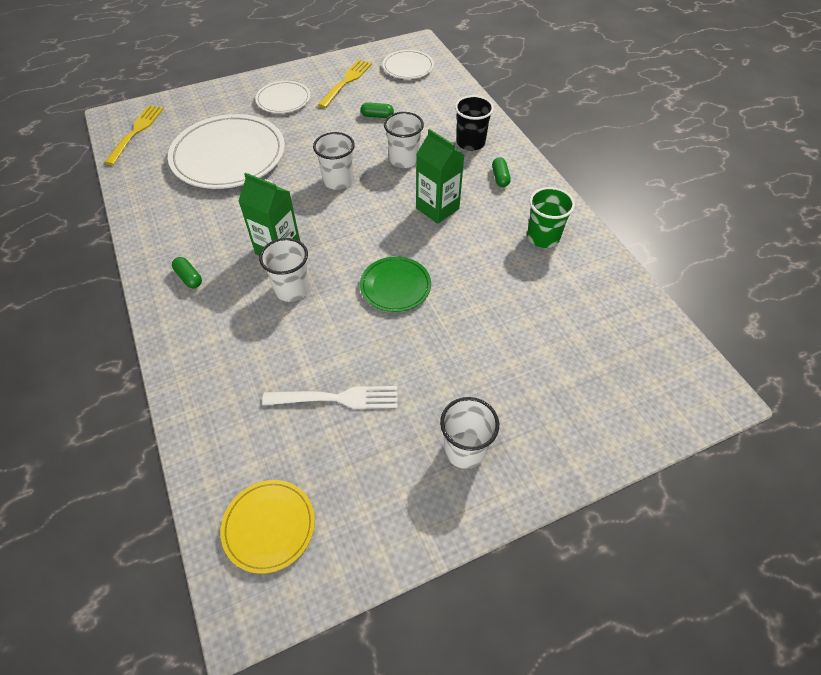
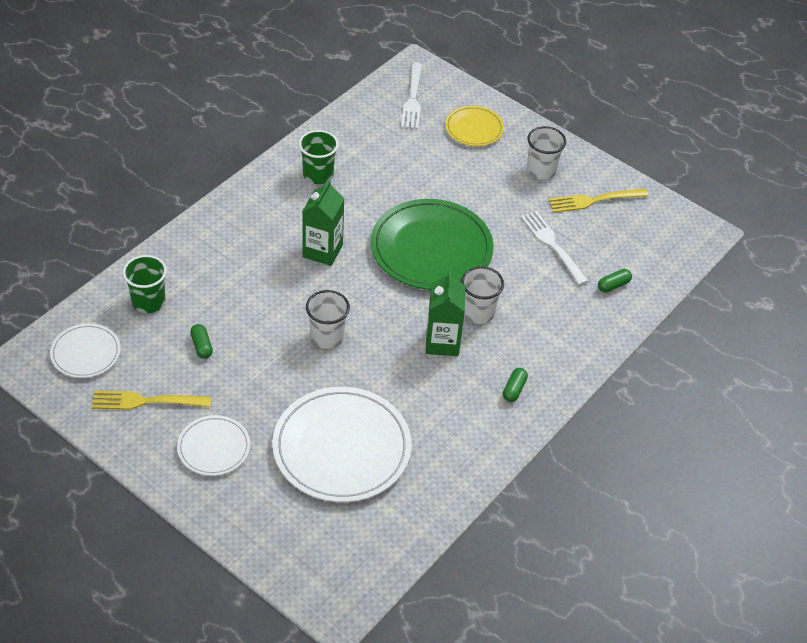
camera: 120 degrees left, 5 degrees down
yellow fork [104,105,164,165] -> yellow fork moved to [548,189,649,213]
yellow plate [221,480,315,574] -> yellow plate moved to [445,106,504,146]
green plate [360,256,431,312] -> green plate [371,199,494,290], size x1.92
white cup [384,112,424,168] -> none
black cup [455,95,494,151] -> none
green capsule [492,157,511,187] -> green capsule moved to [598,269,632,292]
none -> green cup [123,255,167,313]
none -> white fork [401,62,422,129]

